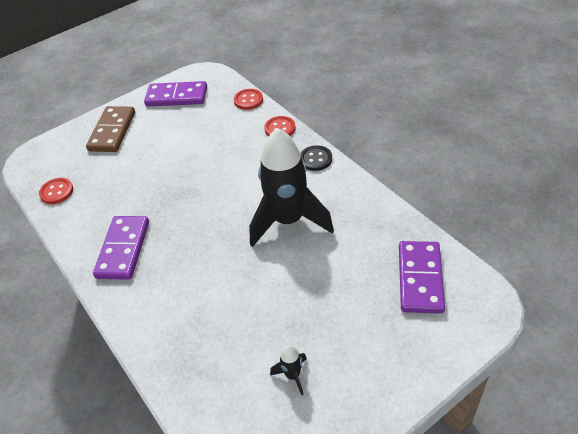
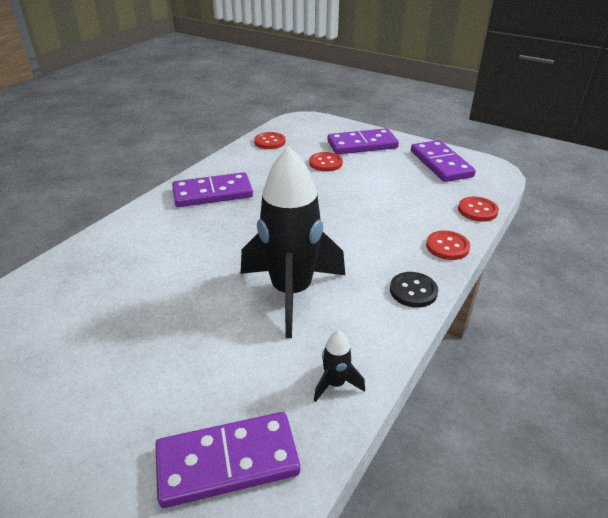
camera: 65 degrees right, 10 degrees down
brown domino [86,106,135,152] -> purple domino [327,128,399,154]
black rocket [270,345,307,395] -> black rocket moved to [314,330,365,402]
none -> red button [309,152,343,172]

